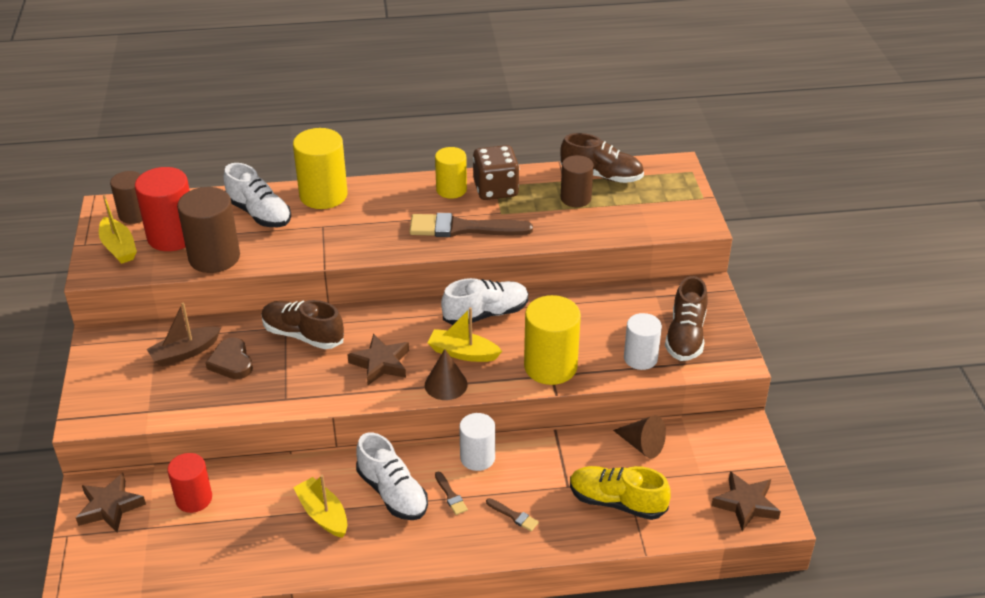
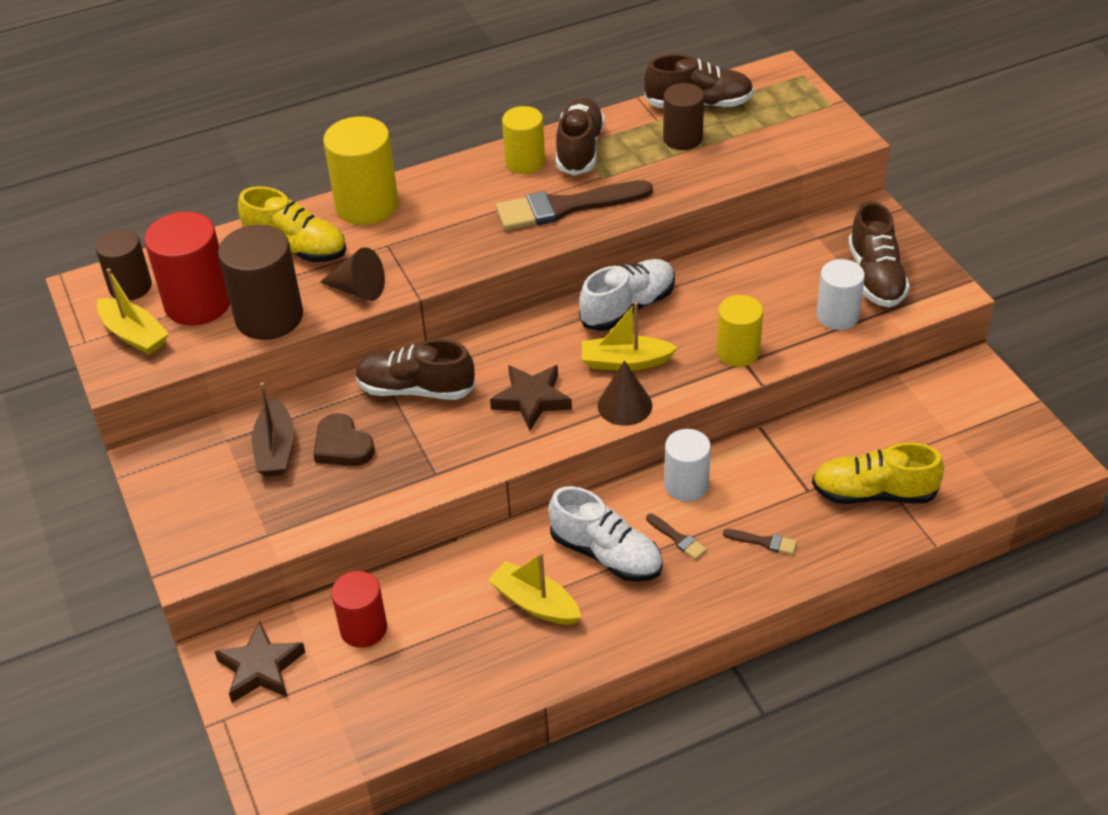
camera: 15 degrees left, 5 degrees up
brown boat [147,303,221,367] -> brown boat turned 45 degrees counterclockwise [252,382,294,476]
white shoe [224,163,291,227] -> yellow shoe [238,186,346,262]
brown dice [473,145,519,200] -> brown shoe [556,97,605,175]
yellow cylinder [524,295,581,385] -> yellow cylinder [717,295,763,367], size x0.64
brown cone [613,415,666,458] -> brown cone moved to [320,247,385,301]
brown star [711,471,781,531] -> none

